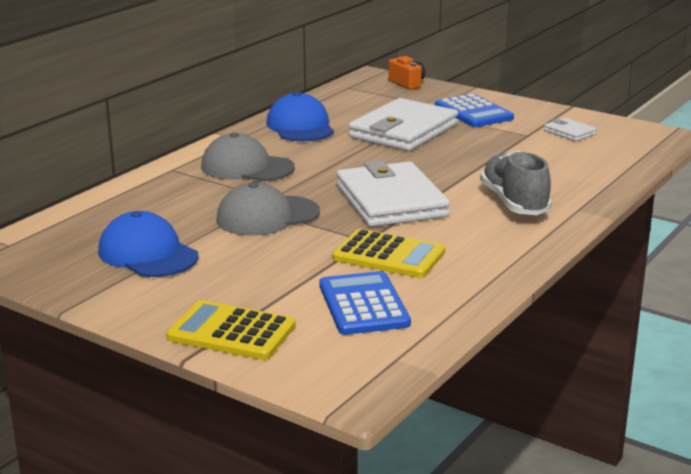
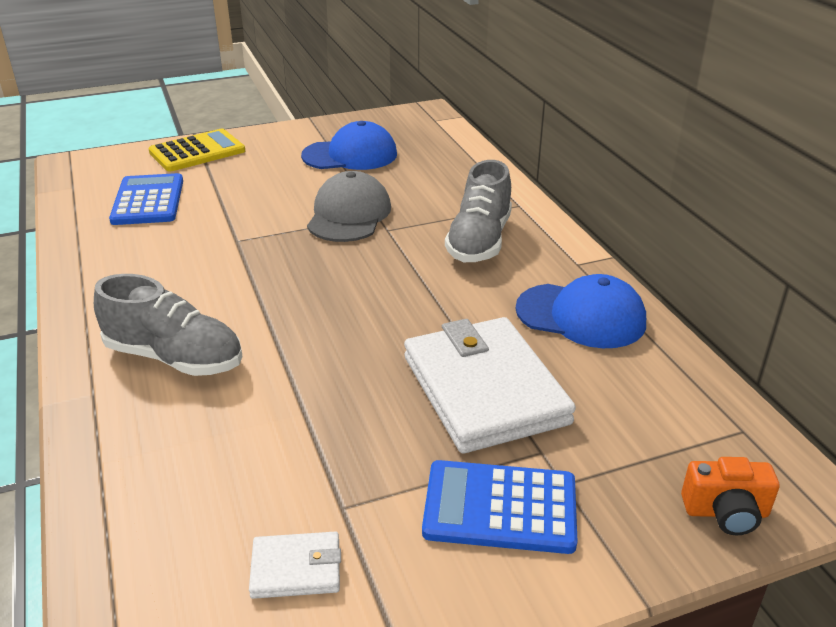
camera: 125 degrees right, 10 degrees up
grey cap [201,132,295,181] -> grey shoe [445,160,512,262]
blue calculator [319,271,411,335] -> blue calculator turned 120 degrees counterclockwise [109,173,183,225]
yellow calculator [332,229,445,278] -> none
white wallet [337,160,450,227] -> none

